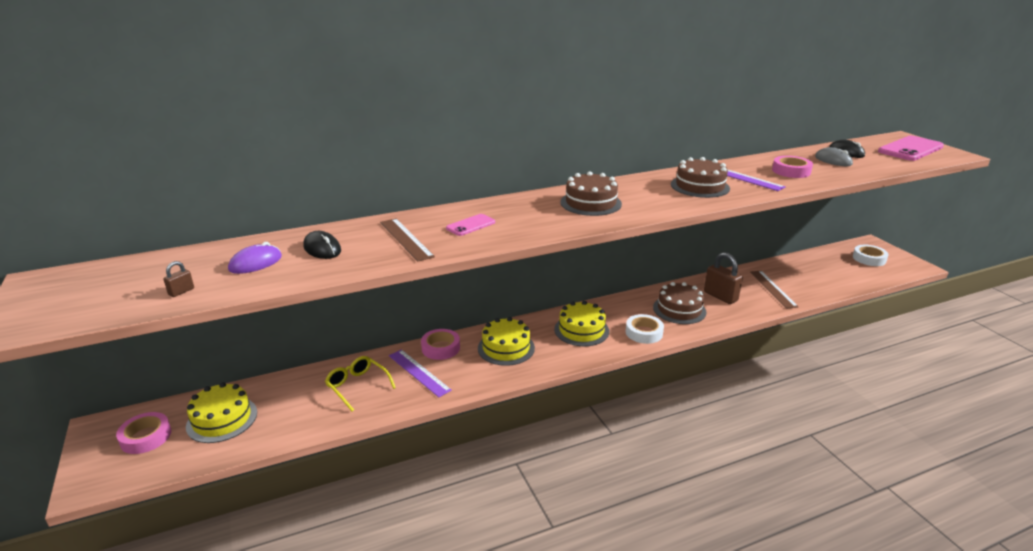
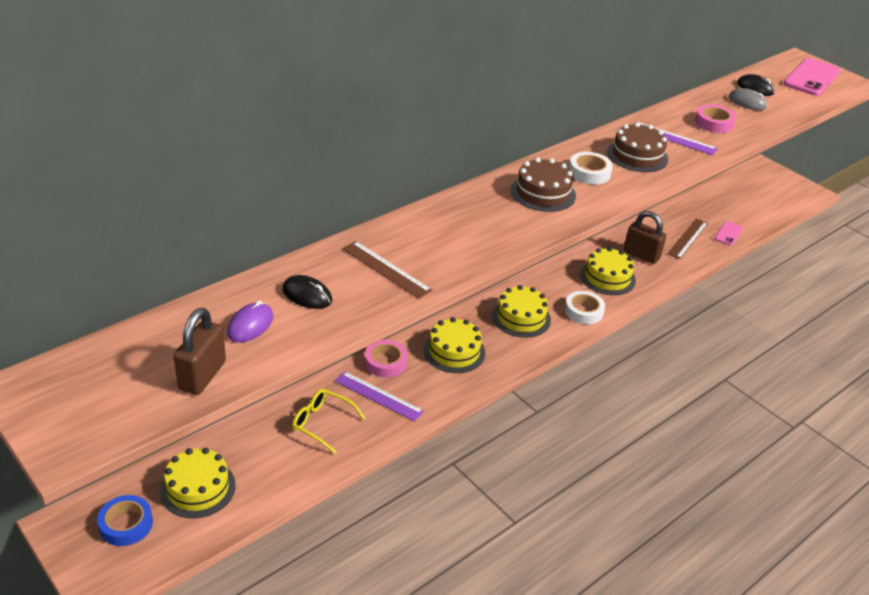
camera: 20 degrees left, 10 degrees up
pink tape [116,412,171,454] -> blue tape [97,495,153,546]
brown padlock [163,261,194,297] -> brown padlock [174,308,226,395], size x2.26
pink phone [446,214,495,236] -> pink phone moved to [714,221,743,246]
brown cake [653,282,706,324] -> yellow cake [580,247,636,295]
brown ruler [750,271,798,309] -> brown ruler turned 60 degrees clockwise [667,219,708,259]
white tape [853,245,889,266] -> white tape moved to [569,152,613,185]

